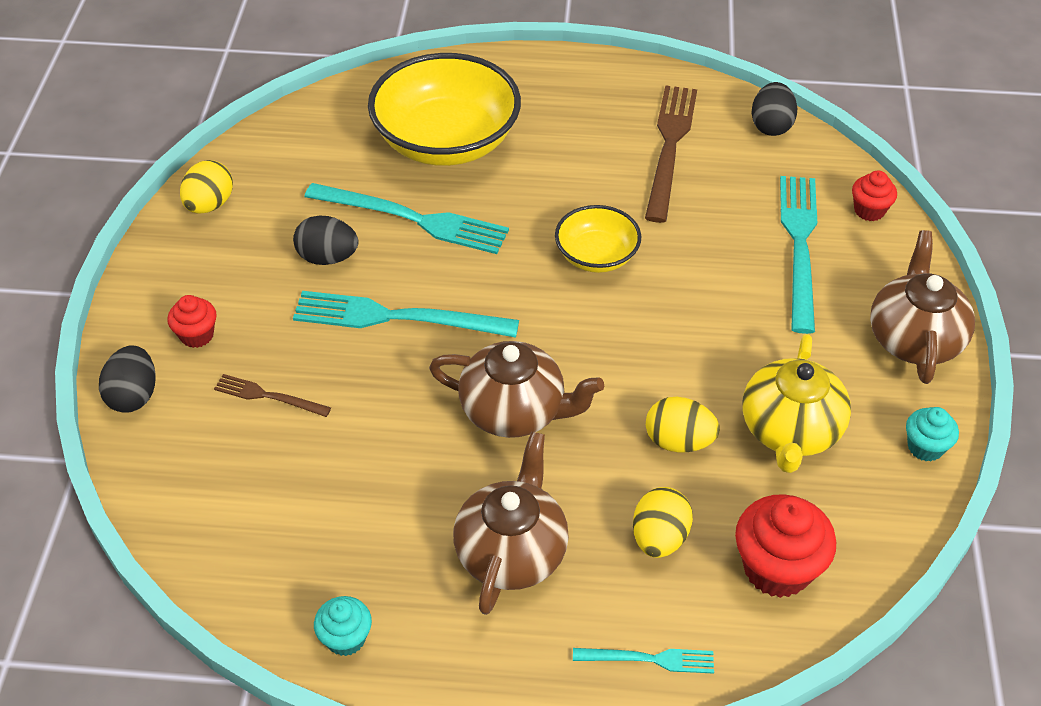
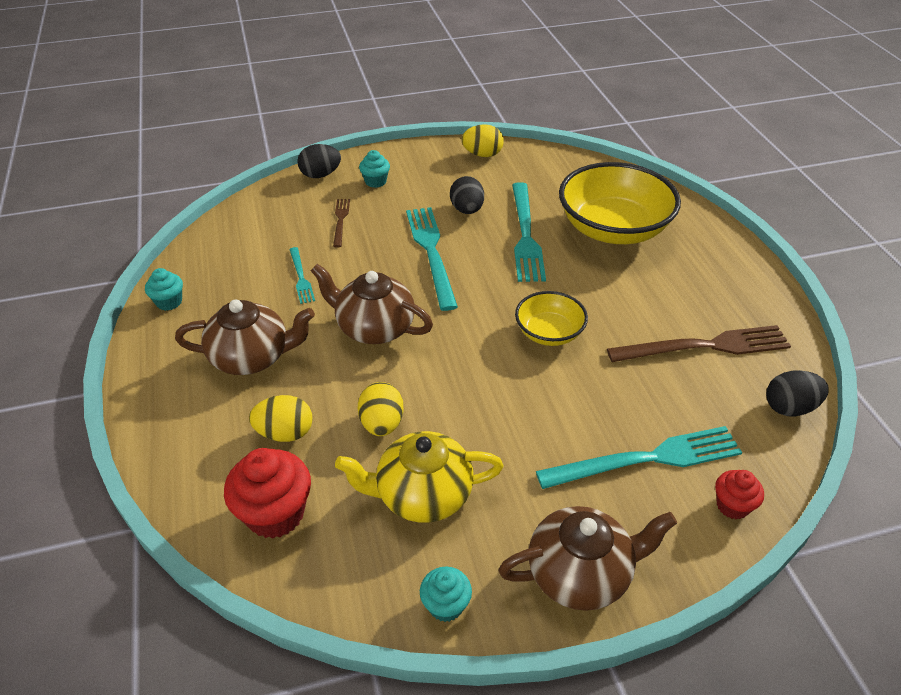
camera: 70 degrees right, 5 degrees down
red cupcake [168,295,217,348] -> turquoise cupcake [359,150,390,188]
brown teapot [429,341,604,438] -> brown teapot turned 120 degrees clockwise [311,264,433,344]
turquoise fork [573,648,714,674] -> turquoise fork moved to [289,247,315,304]

